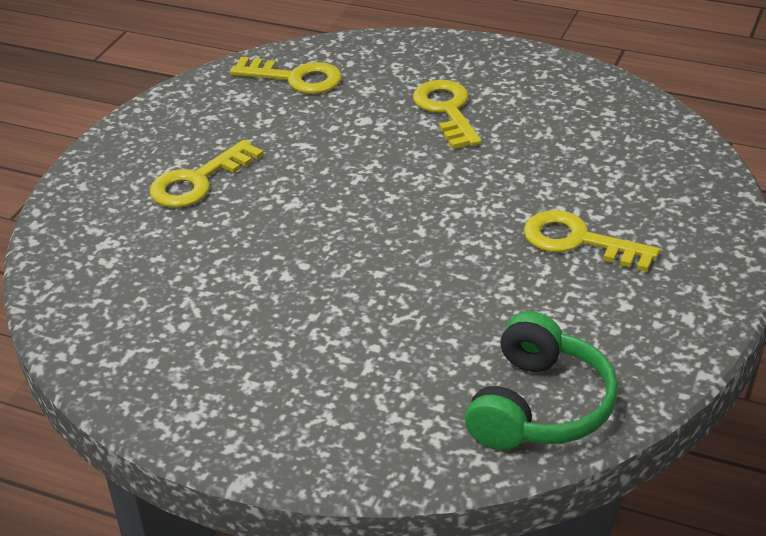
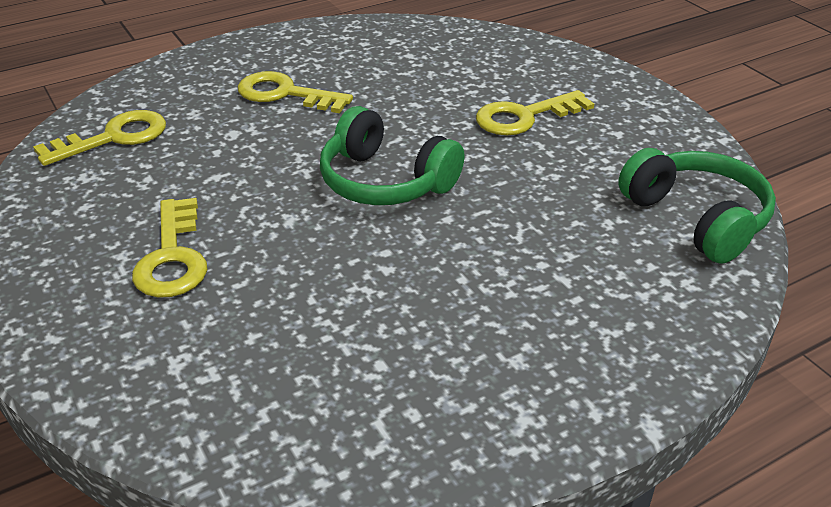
camera: 55 degrees left, 0 degrees up
none -> green headphones [320,106,464,205]

